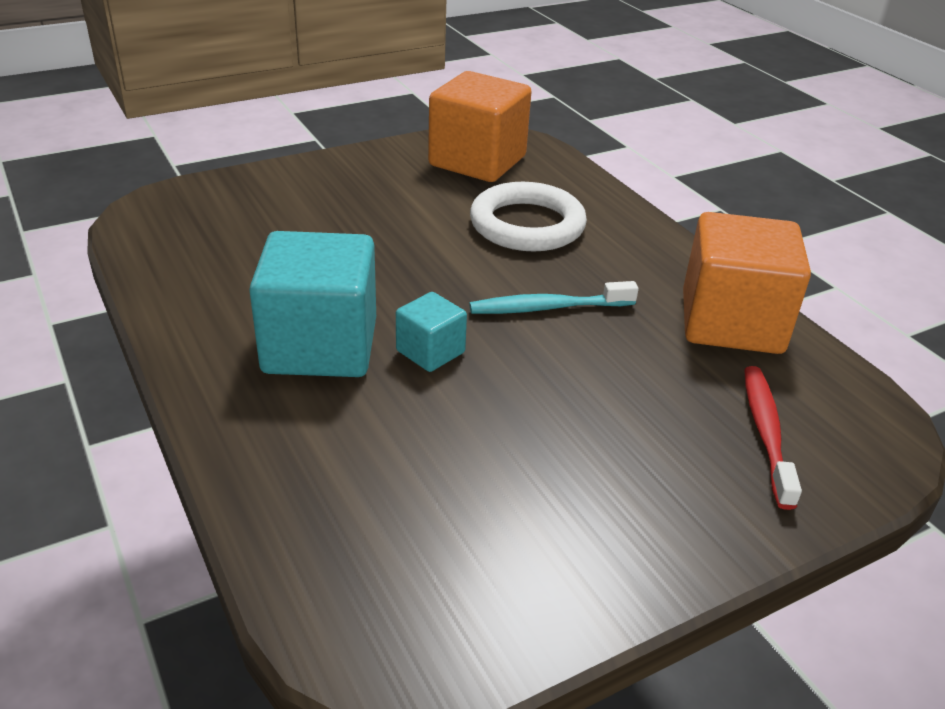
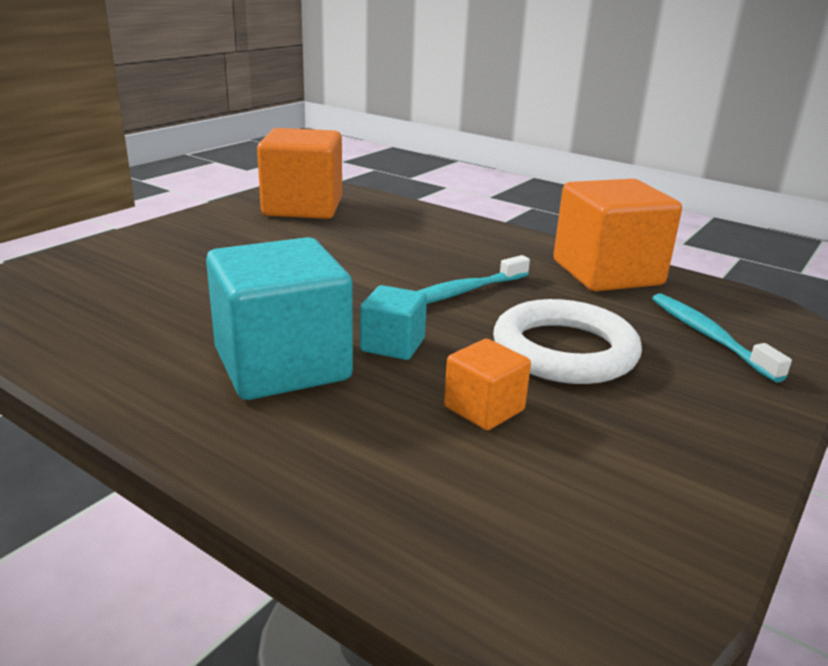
camera: 25 degrees left, 10 degrees down
white ring [470,182,587,251] -> white ring moved to [493,299,642,384]
red toothbrush [744,366,802,510] -> turquoise toothbrush [652,293,792,383]
none -> orange cube [444,339,531,430]

